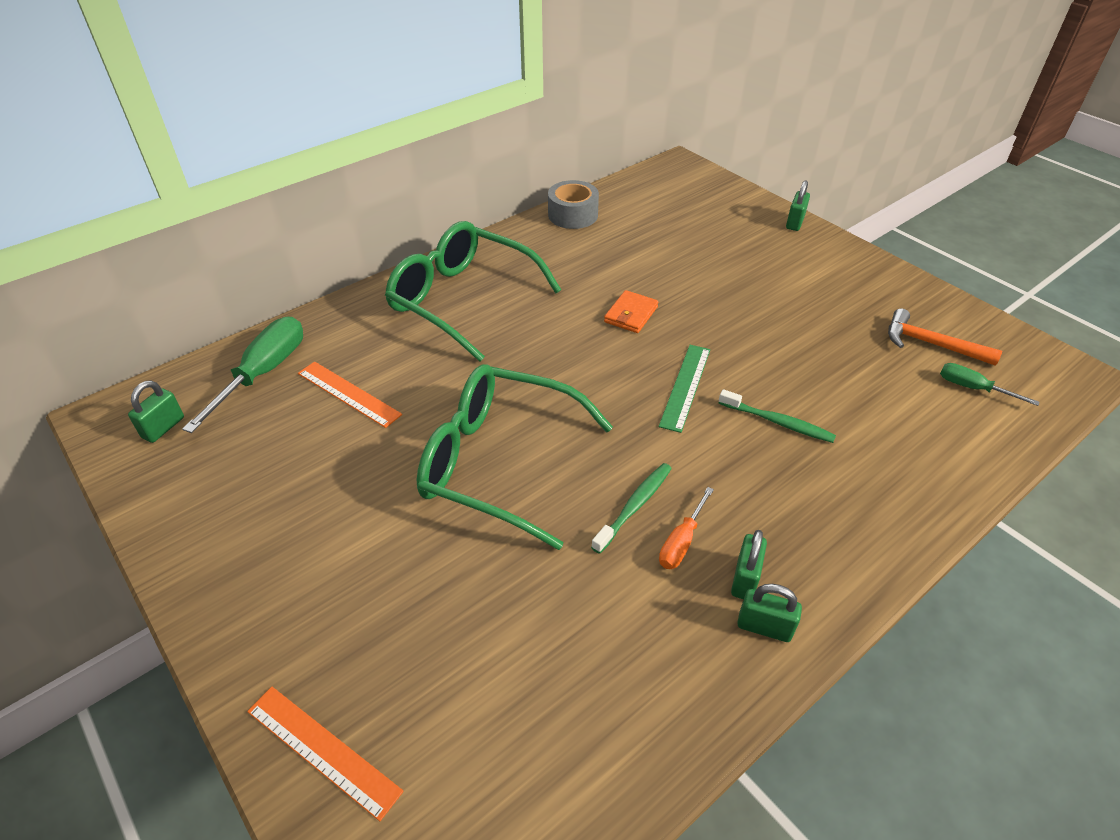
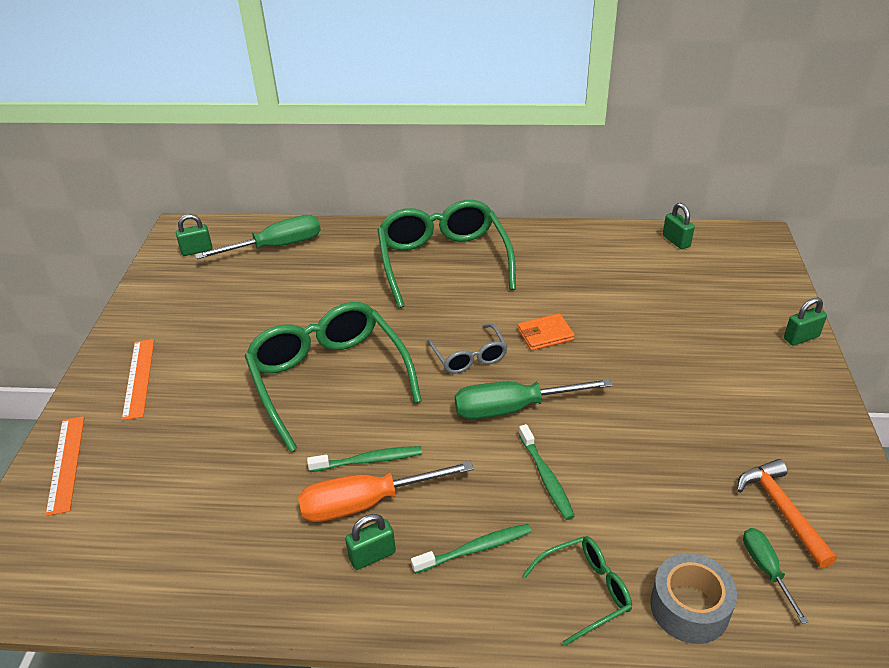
camera: 45 degrees right, 5 degrees down
orange ruler [298,361,402,428] -> orange ruler moved to [122,339,154,420]
grey tape [548,180,599,229] -> grey tape moved to [650,553,737,644]
green ruler [659,345,710,433] -> green screwdriver [455,378,613,419]
orange screwdriver [659,487,714,569] -> orange screwdriver [298,461,474,522], size x1.83
green padlock [737,584,802,642] -> green padlock moved to [663,203,695,249]
none -> green toothbrush [411,524,532,574]
none -> grey glasses [427,324,508,374]
none -> green glasses [523,536,632,646]

